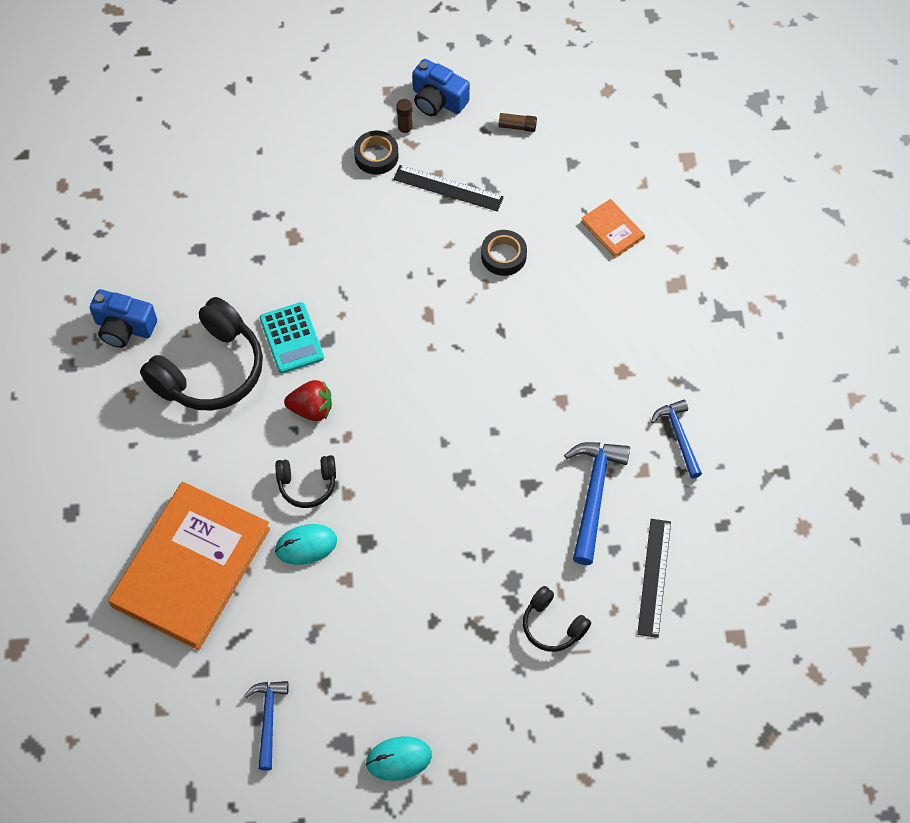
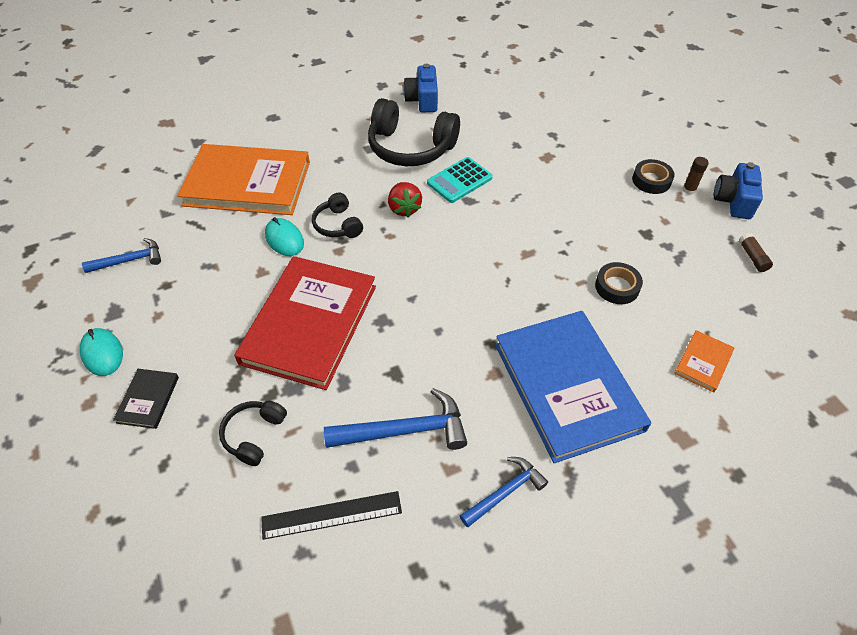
camera: 70 degrees right, 10 degrees down
black ruler [393,165,504,212] -> none
none -> black book [113,369,179,429]
none -> red book [234,256,376,390]
none -> blue book [495,311,651,463]

